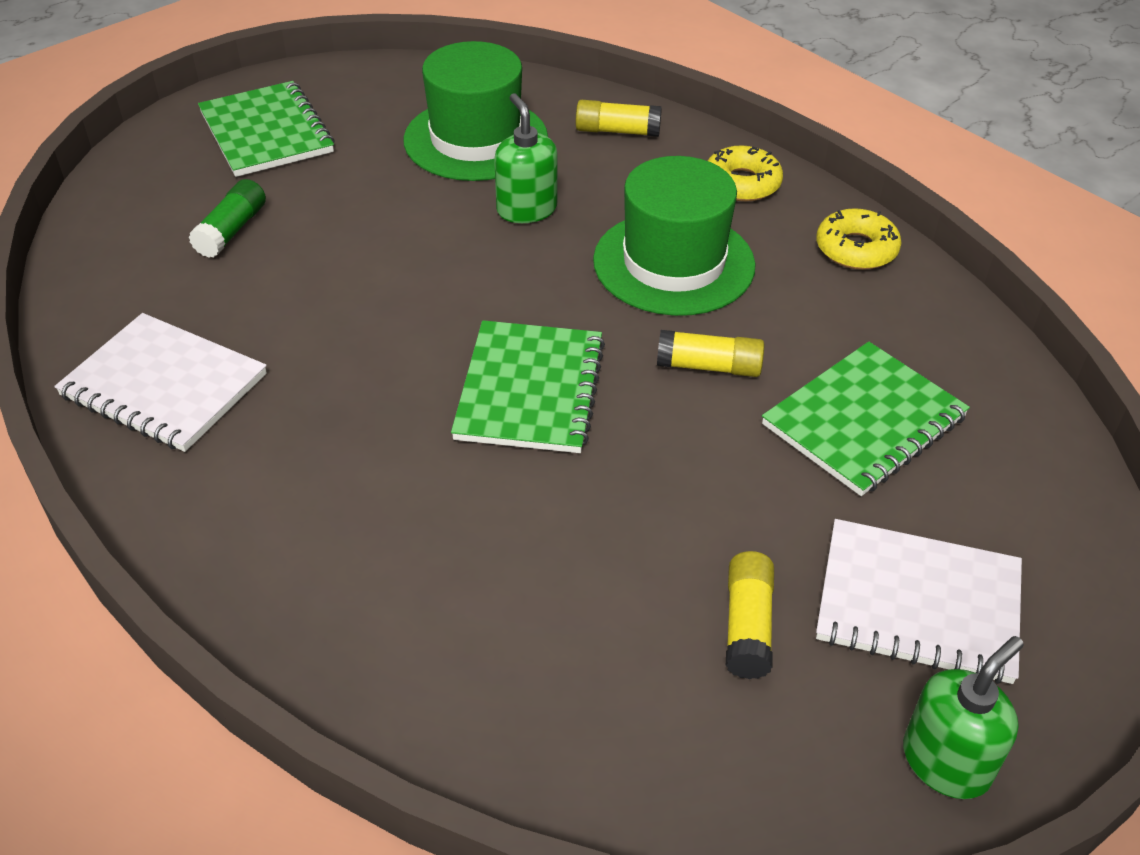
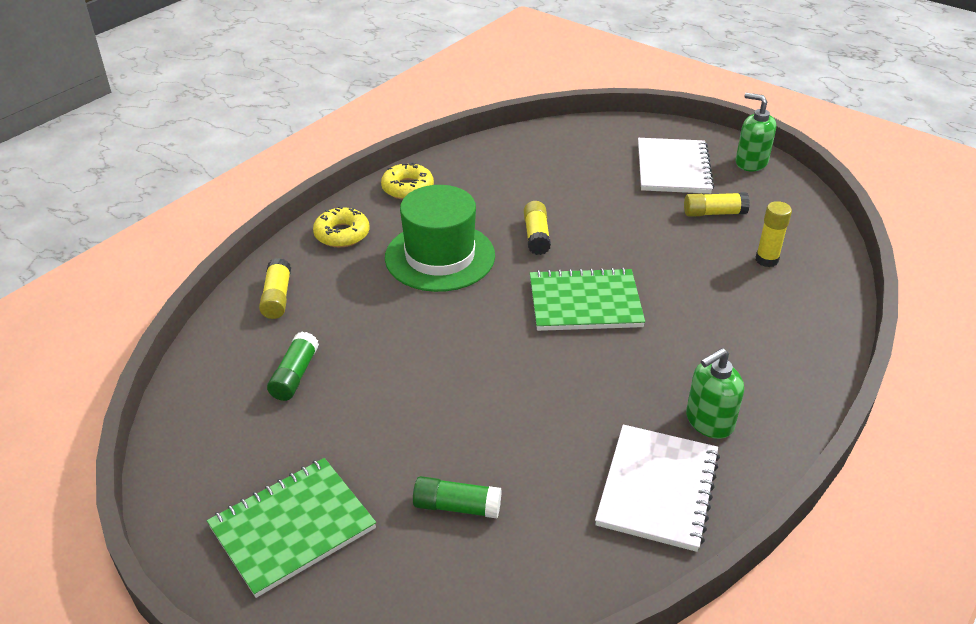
camera: 100 degrees left, 5 degrees down
green hat [403,41,548,181] -> green glue stick [267,332,319,401]
green soap dispenser [494,93,558,223] -> green soap dispenser moved to [686,348,744,439]
green notebook [762,342,970,496] -> none
none -> yellow glue stick [755,201,792,267]

